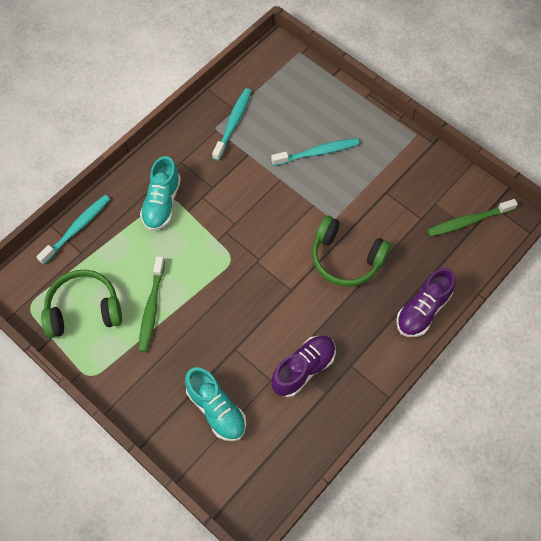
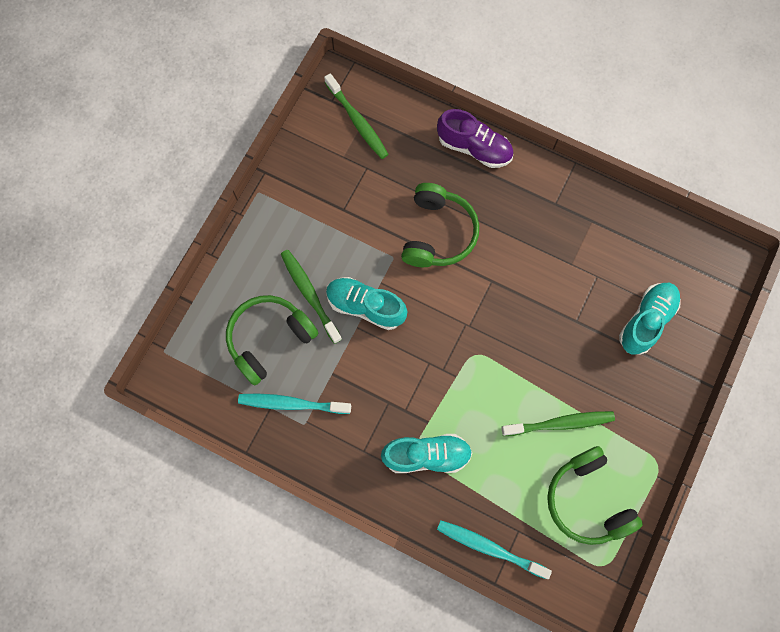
camera: 105 degrees left, 10 degrees up
turquoise toothbrush [271,138,359,166] -> green toothbrush [281,250,342,344]
purple shoe [271,336,336,397] -> none
none -> green headphones [226,295,318,385]
none -> turquoise shoe [326,277,407,330]

